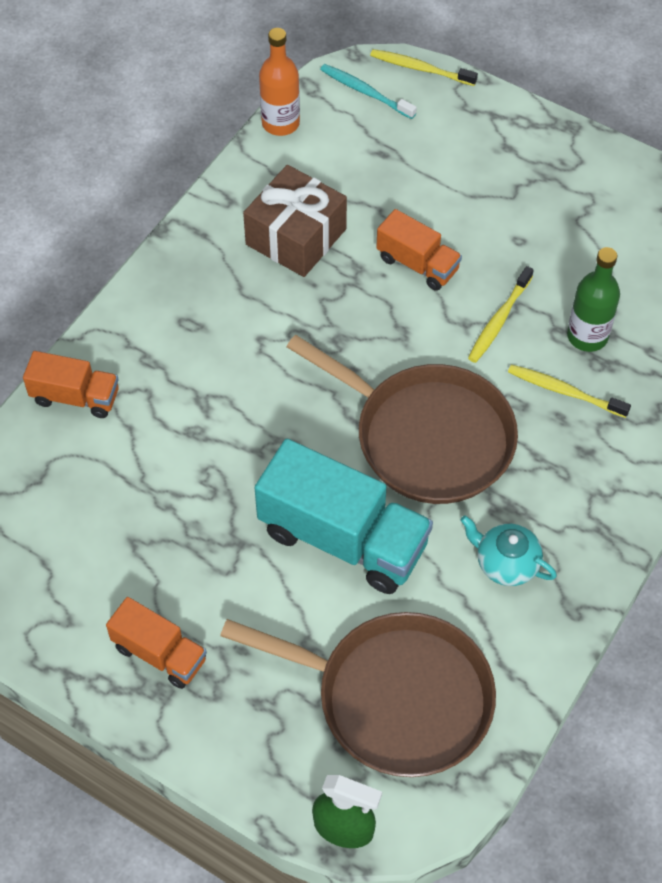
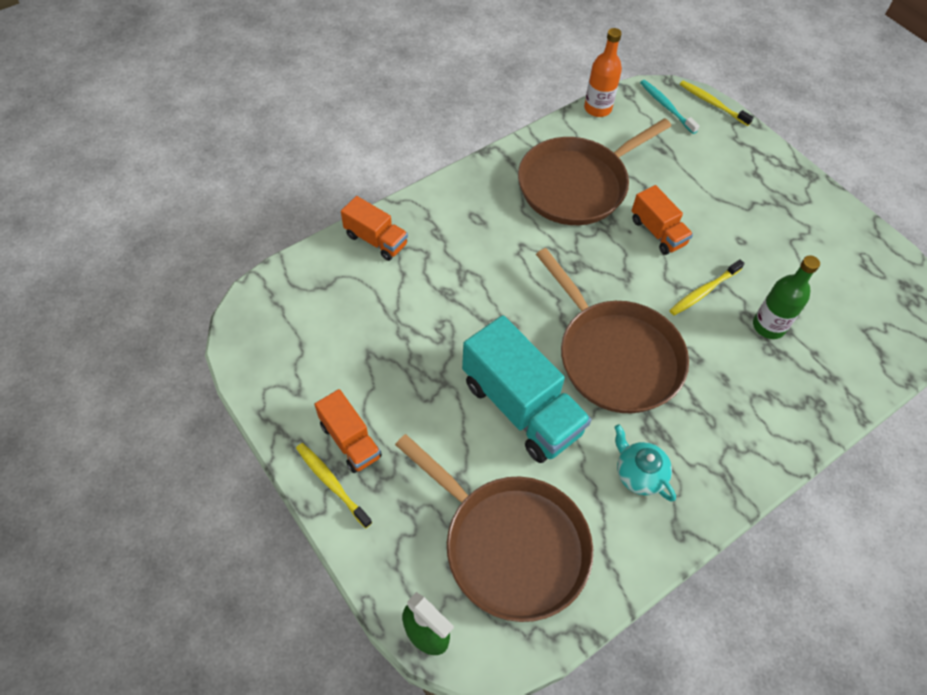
camera: 20 degrees right, 0 degrees up
brown gift [243,165,347,277] -> brown pan [518,118,671,225]
yellow toothbrush [508,364,631,418] -> yellow toothbrush moved to [296,443,372,528]

